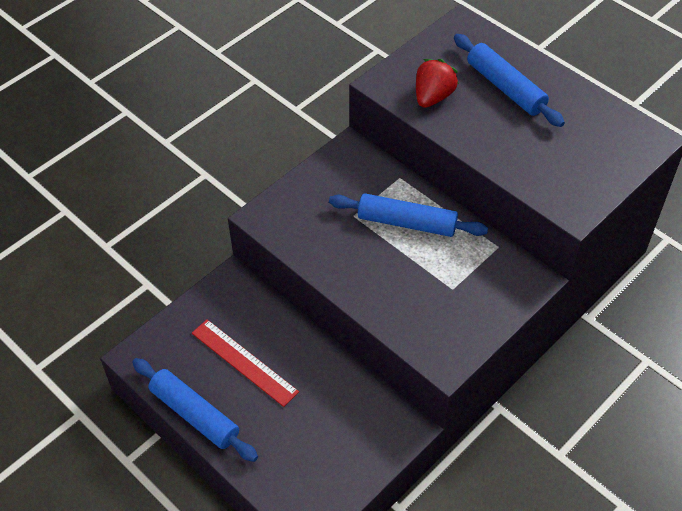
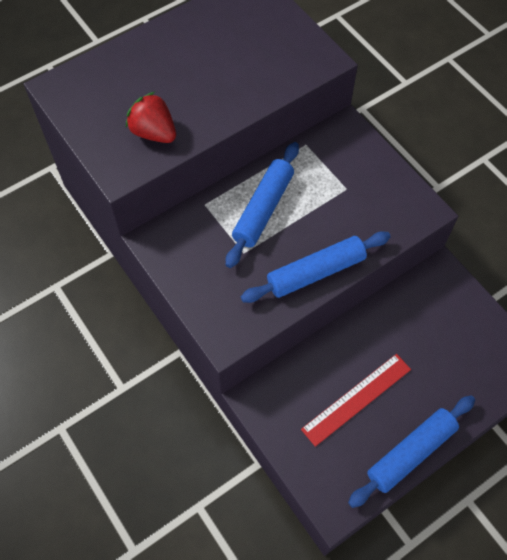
camera: 80 degrees left, 10 degrees up
blue rolling pin [454,34,565,127] -> blue rolling pin moved to [241,231,391,303]

